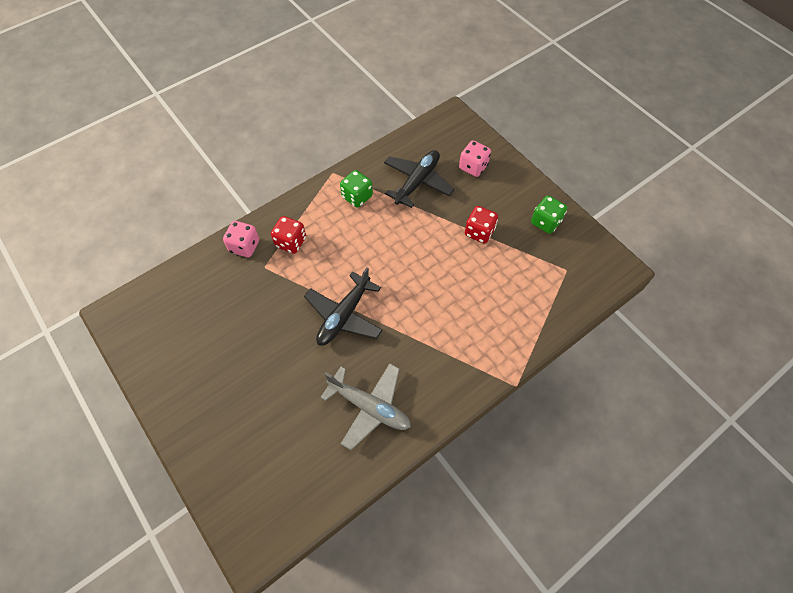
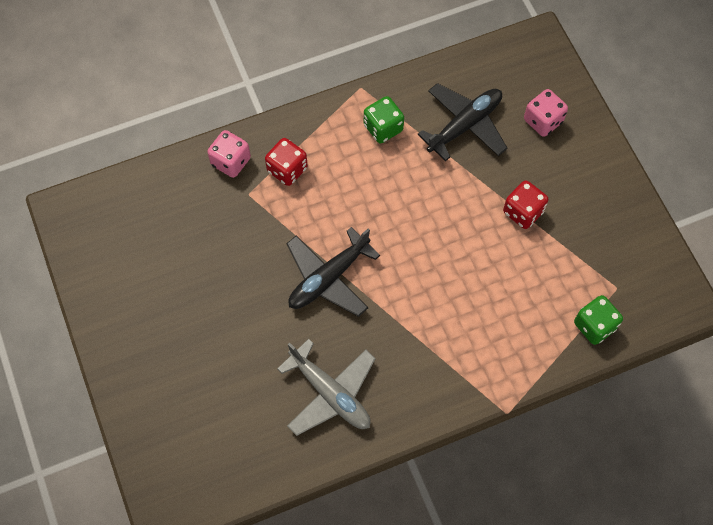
camera: 15 degrees right, 5 degrees up
green dice [531,195,567,234] -> green dice moved to [574,295,623,345]

